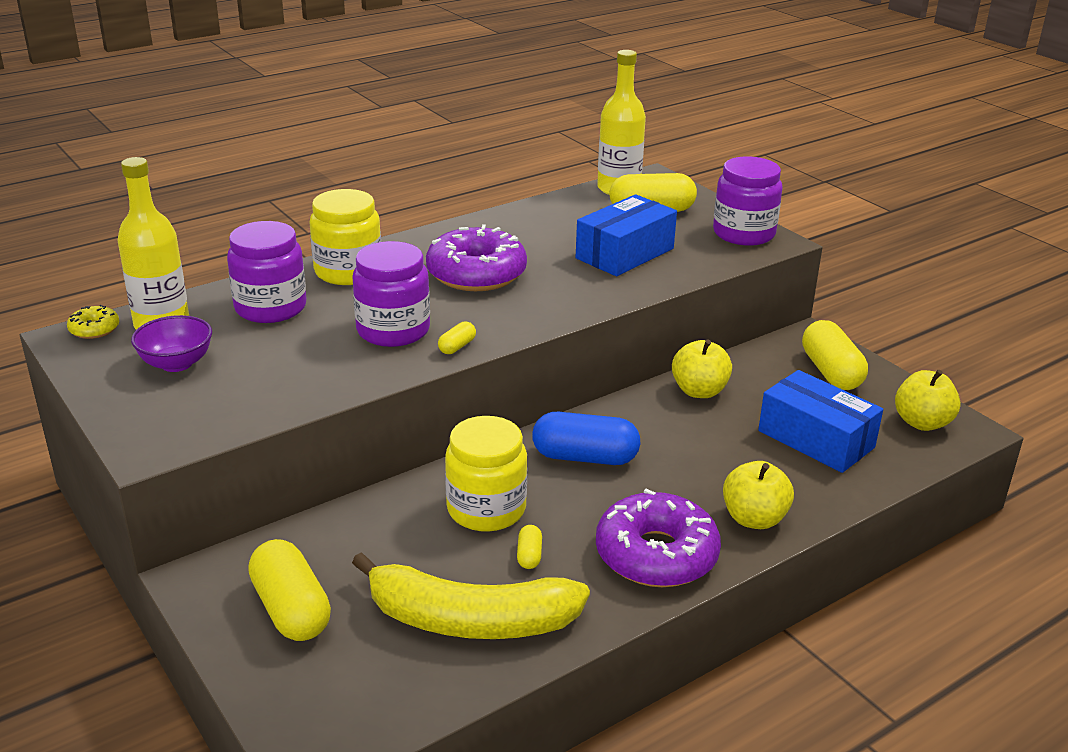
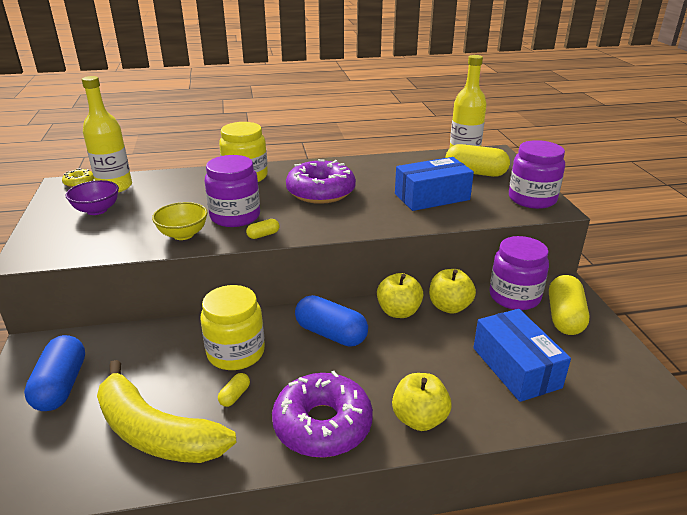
camera: 25 degrees right, 0 degrees up
purple jar [227,221,306,323] -> purple jar moved to [489,236,549,310]
yellow capsule [248,539,331,641] -> blue capsule [24,335,85,411]
yellow apple [895,370,961,431] -> yellow apple moved to [377,273,423,318]
none -> yellow bowl [152,202,207,240]

